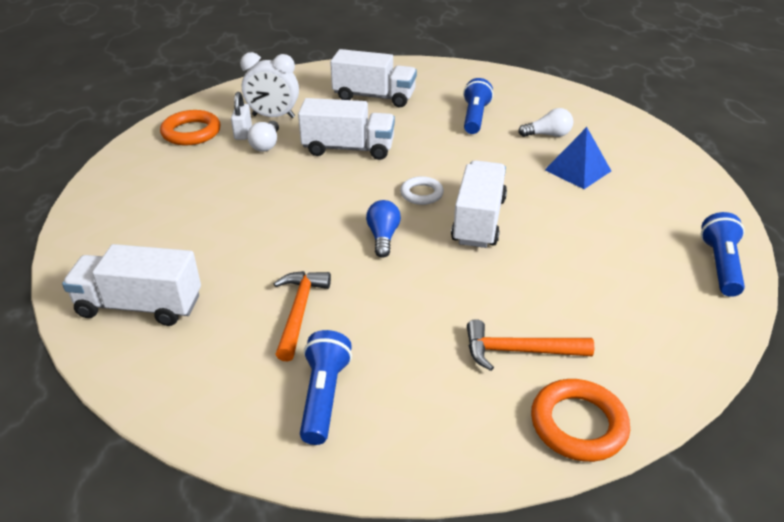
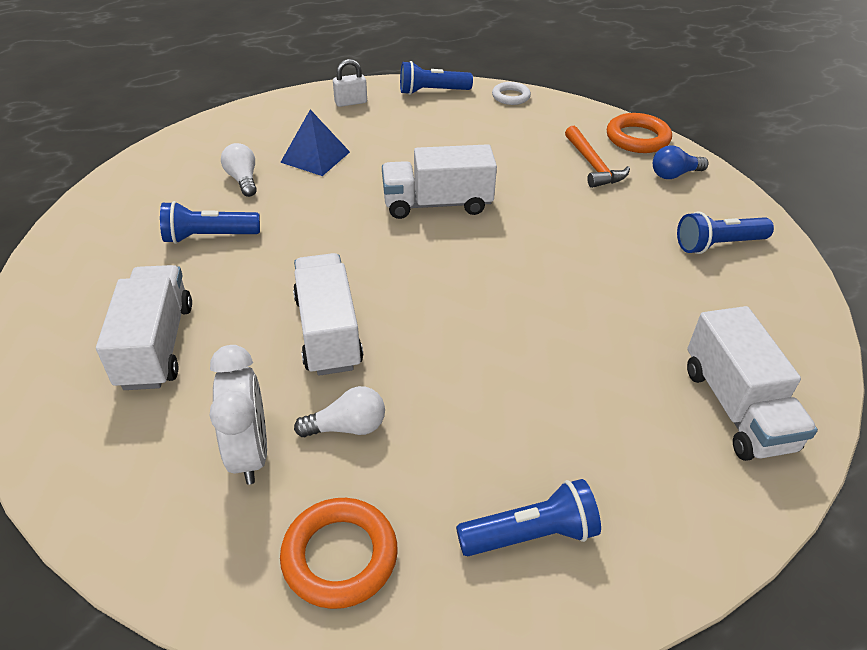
camera: 110 degrees left, 5 degrees up
white padlock [231,92,252,140] -> white padlock moved to [333,59,367,107]
orange hammer [274,271,331,362] -> none
blue light bulb [366,200,401,258] -> blue light bulb moved to [653,146,708,179]
white ring [400,176,444,205] -> white ring moved to [492,82,531,105]
none -> blue flashlight [456,479,601,556]

